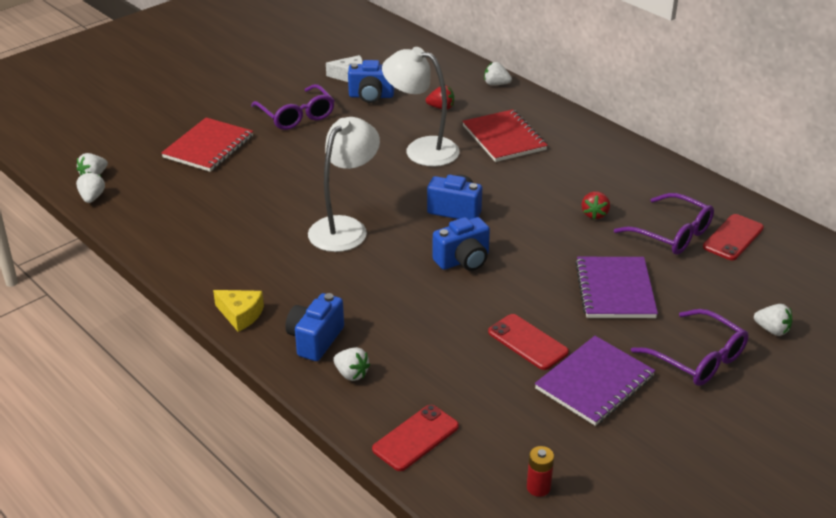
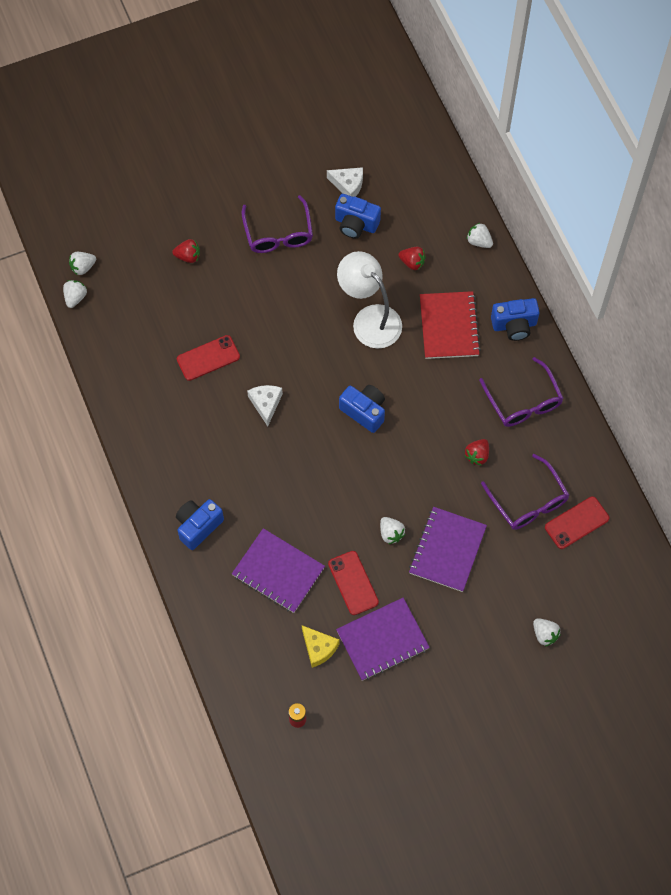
camera: 20 degrees right, 30 degrees up
red notebook [161,117,253,172] -> red strawberry [172,239,200,263]
yellow cheese [213,290,264,332] -> yellow cheese moved to [302,625,340,668]
white lamp [308,117,380,252] -> white cheese [247,385,283,426]
white strawberry [333,347,370,381] -> white strawberry moved to [380,517,405,544]
red phone [372,405,459,471] -> red phone moved to [177,335,240,381]
blue camera [432,217,490,271] -> blue camera moved to [491,298,540,341]
purple glasses [631,309,749,386] -> purple glasses moved to [479,357,564,427]
none -> purple notebook [232,528,325,613]

